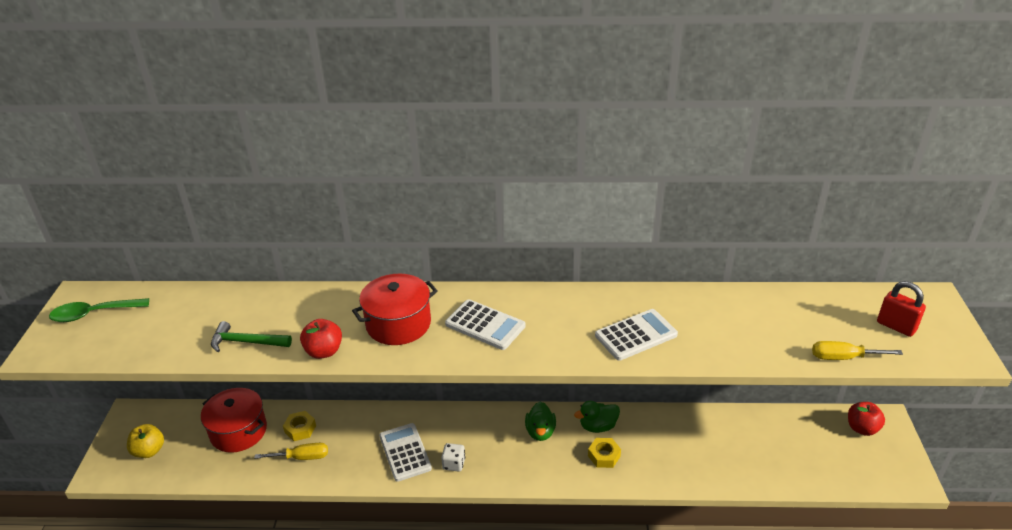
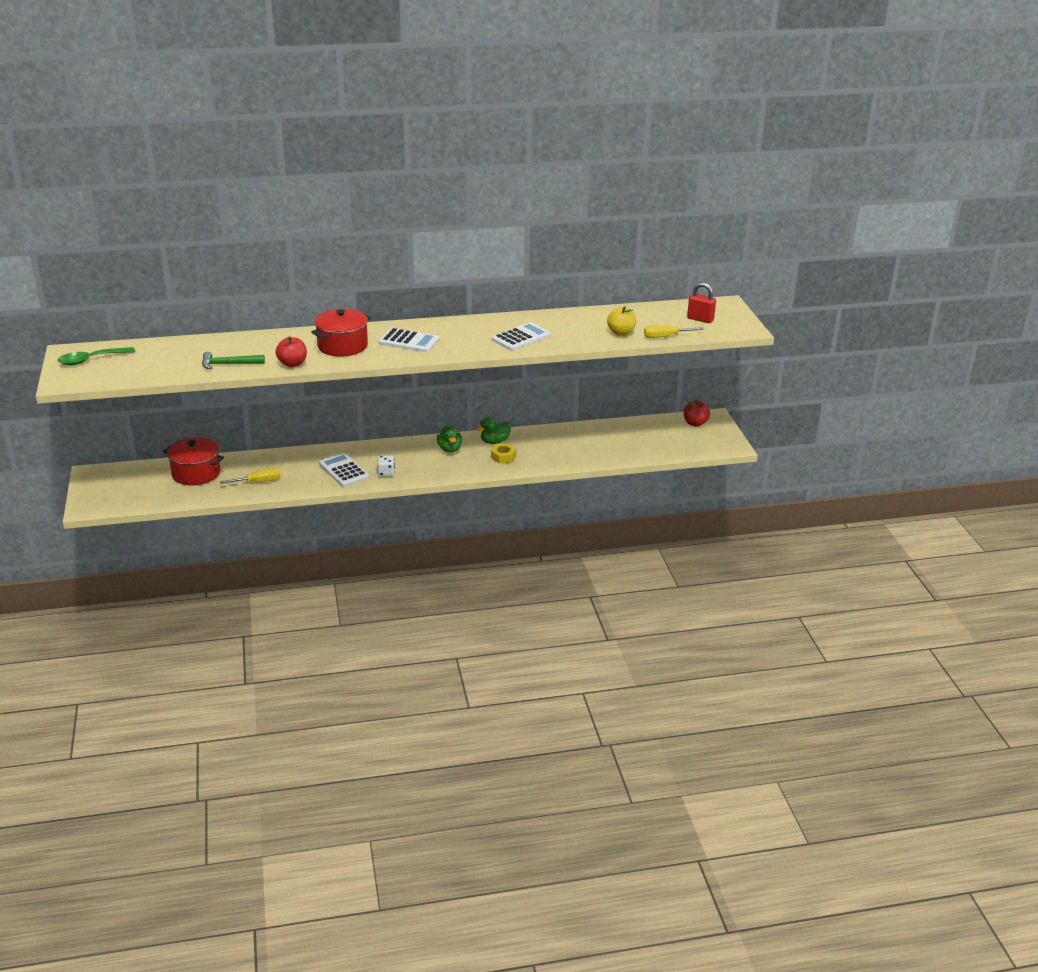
camera: 15 degrees left, 5 degrees down
yellow apple [127,424,164,458] -> yellow apple moved to [607,306,636,336]
yellow nut [283,411,316,441] -> none

